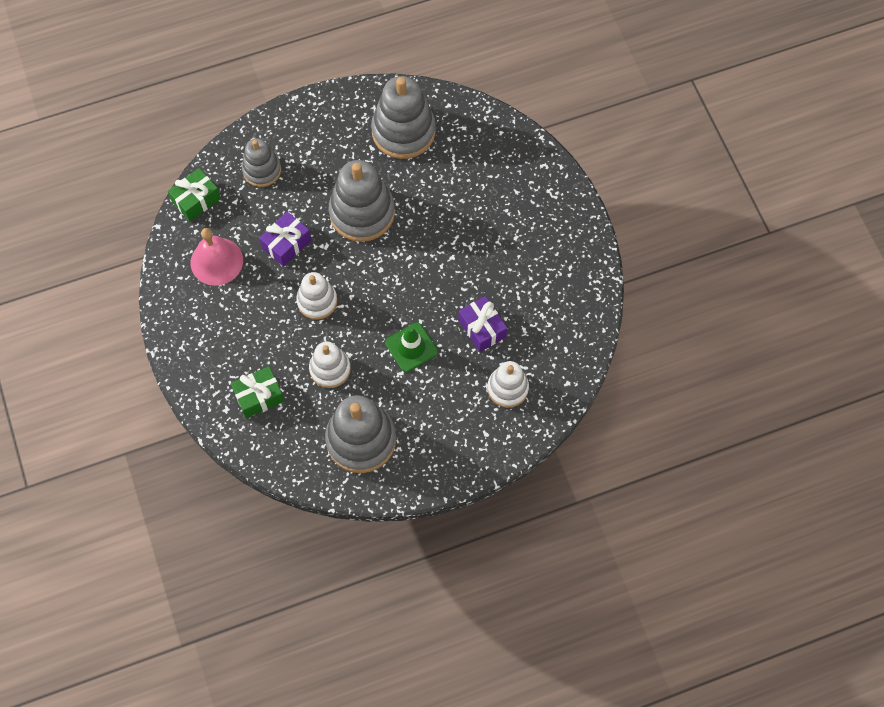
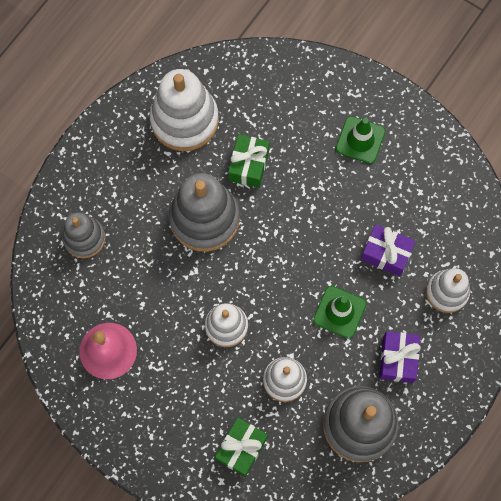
camera: 35 degrees left, 5 degrees up
green gift [168,168,221,222] -> green gift moved to [228,134,270,188]
purple gift [259,212,311,267] -> purple gift moved to [379,331,421,383]
grey stacking toy [371,76,436,159] -> white stacking toy [150,69,219,151]
none -> green traffic cone [336,116,385,164]

